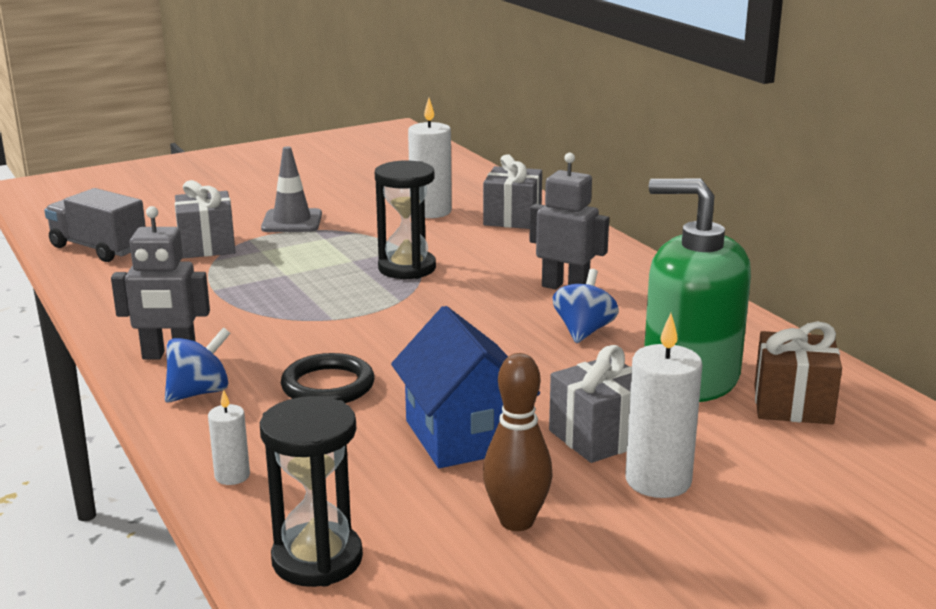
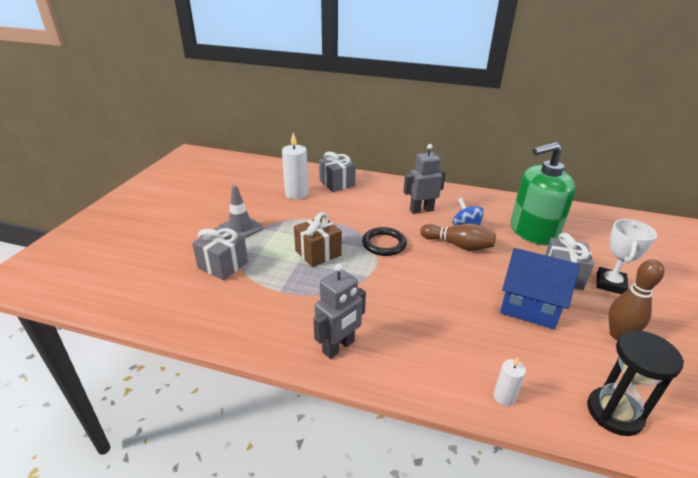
camera: 45 degrees left, 10 degrees up
grey truck [44,188,146,262] -> none
blue spinning top [165,327,231,403] -> none
black ring [281,353,375,403] -> black ring moved to [362,227,407,256]
black hourglass [375,160,436,279] -> none
white candle [625,313,702,498] -> white trophy [597,219,657,294]
brown gift [754,322,842,424] -> brown gift moved to [294,212,342,267]
none -> brown bowling pin [420,223,496,251]

